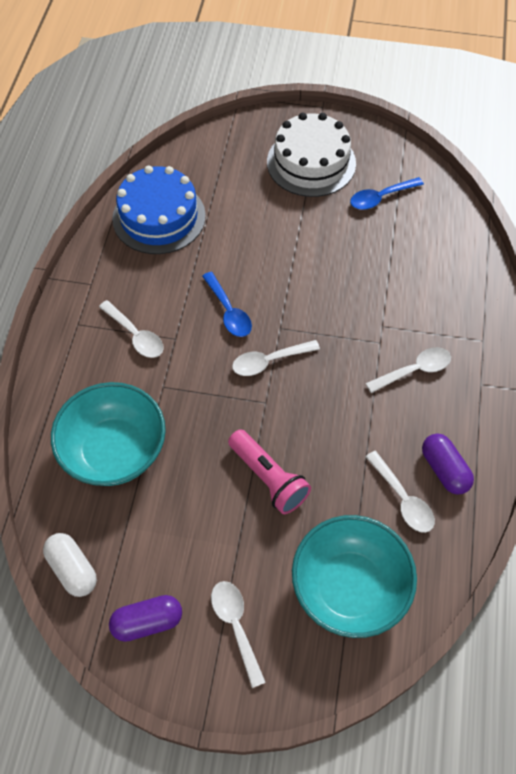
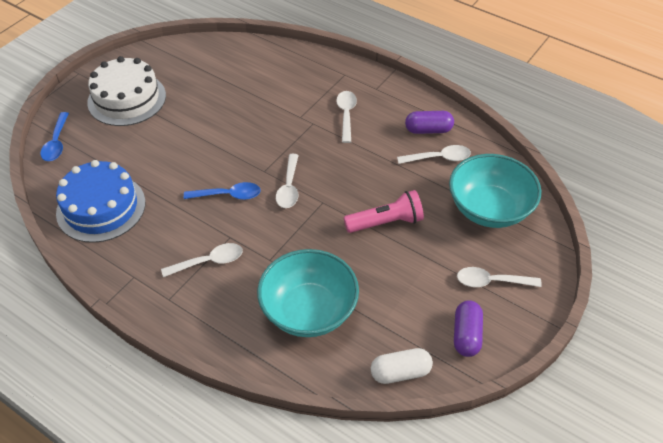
camera: 65 degrees left, 10 degrees down
blue spoon [350,177,424,210] -> blue spoon moved to [40,112,69,161]

